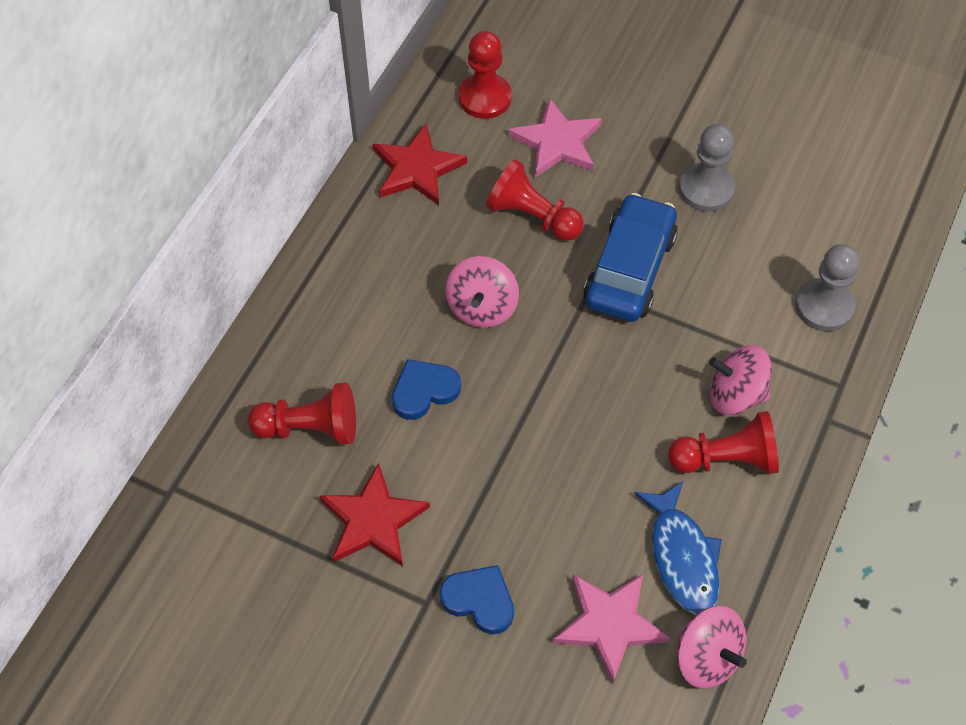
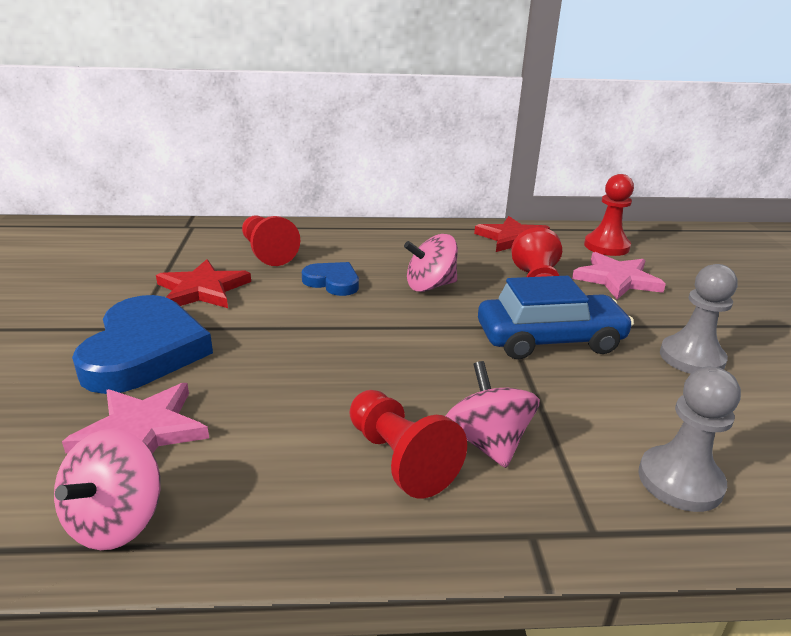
camera: 60 degrees right, 30 degrees down
blue heart [440,565,514,634] -> blue heart [72,295,213,394], size x1.87
blue fish [634,480,722,615] -> none

